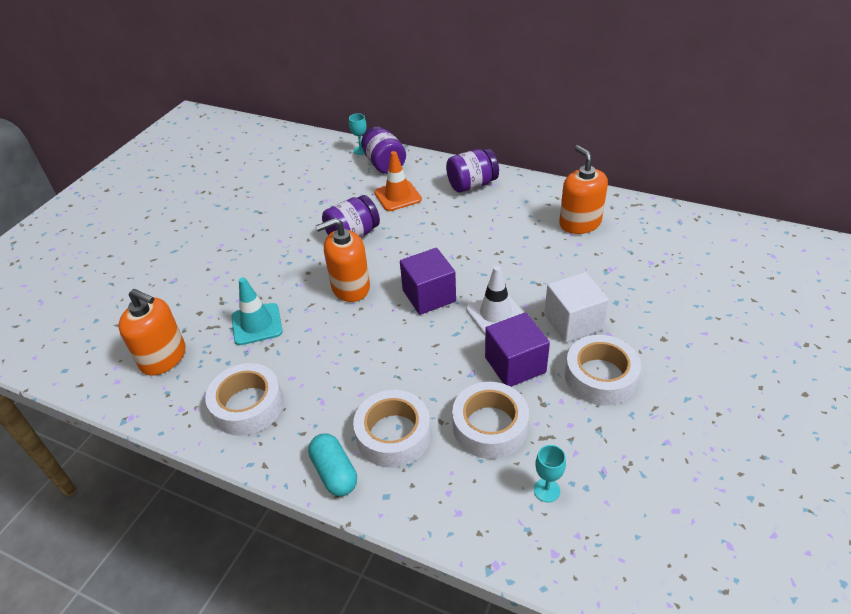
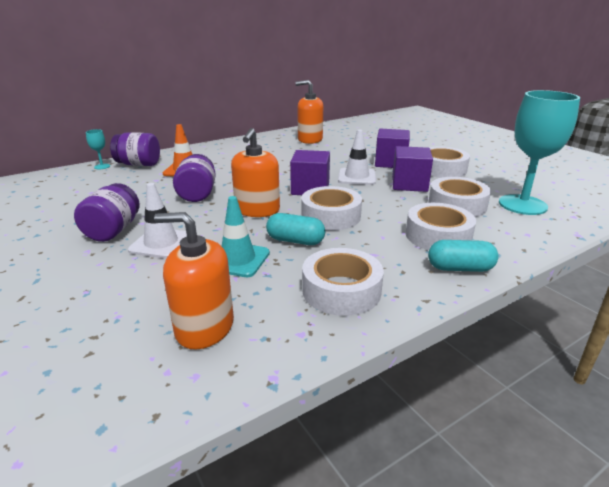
camera: 60 degrees left, 15 degrees down
orange soap dispenser [118,289,185,375] -> orange soap dispenser turned 135 degrees counterclockwise [154,212,234,350]
purple jar [446,149,499,193] -> purple jar moved to [74,183,140,242]
turquoise goblet [534,445,566,502] -> turquoise goblet [499,90,580,215], size x2.46
white cube [544,272,609,343] -> purple cube [375,129,410,168]
none -> white traffic cone [128,183,187,259]
none -> turquoise capsule [266,213,325,245]
none -> white tape [301,186,362,230]

